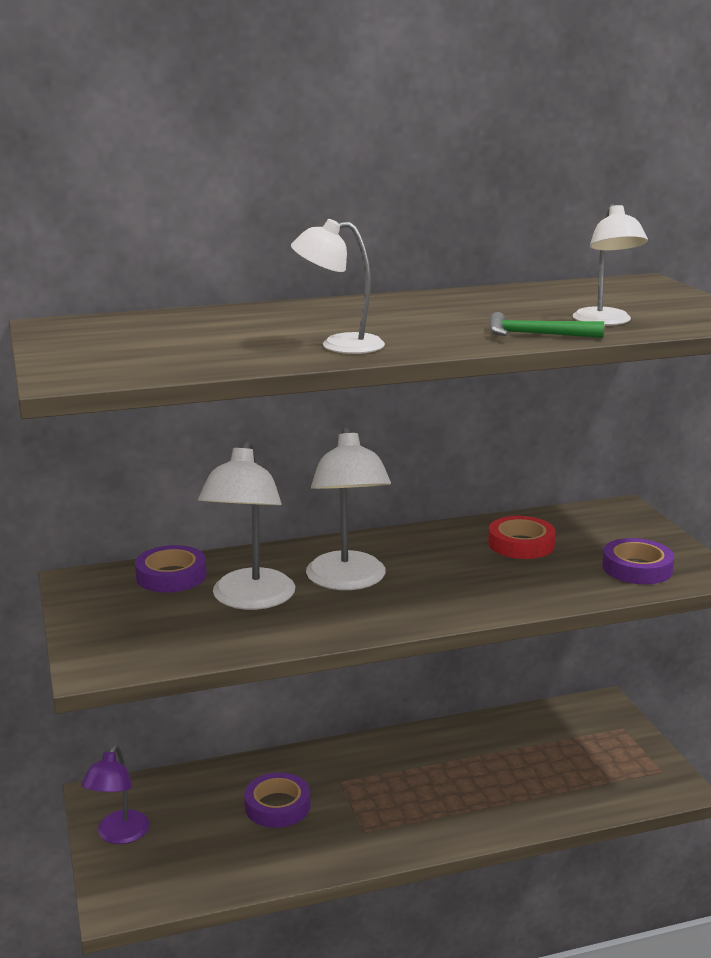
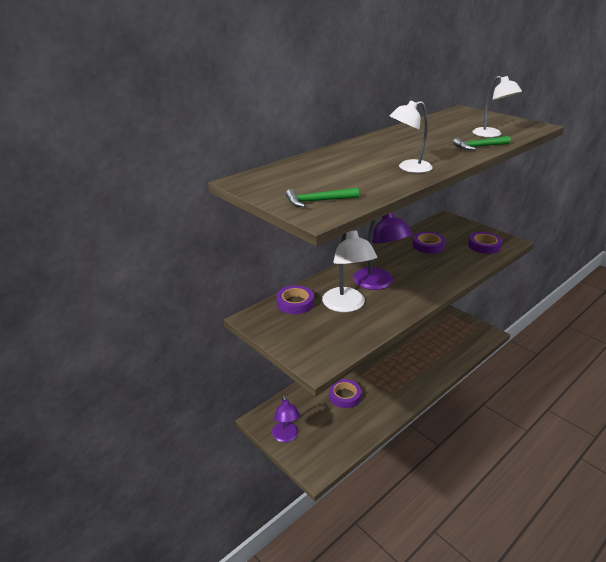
camera: 25 degrees left, 10 degrees up
white lamp [306,426,391,590] -> purple lamp [353,212,413,290]
red tape [488,516,556,559] -> purple tape [412,232,445,253]
none -> green hammer [286,188,359,207]

